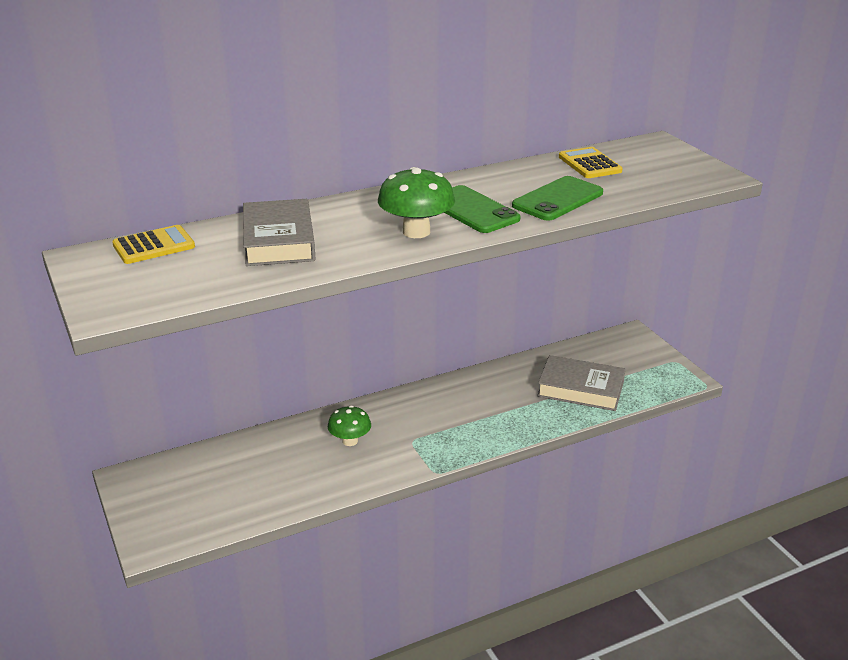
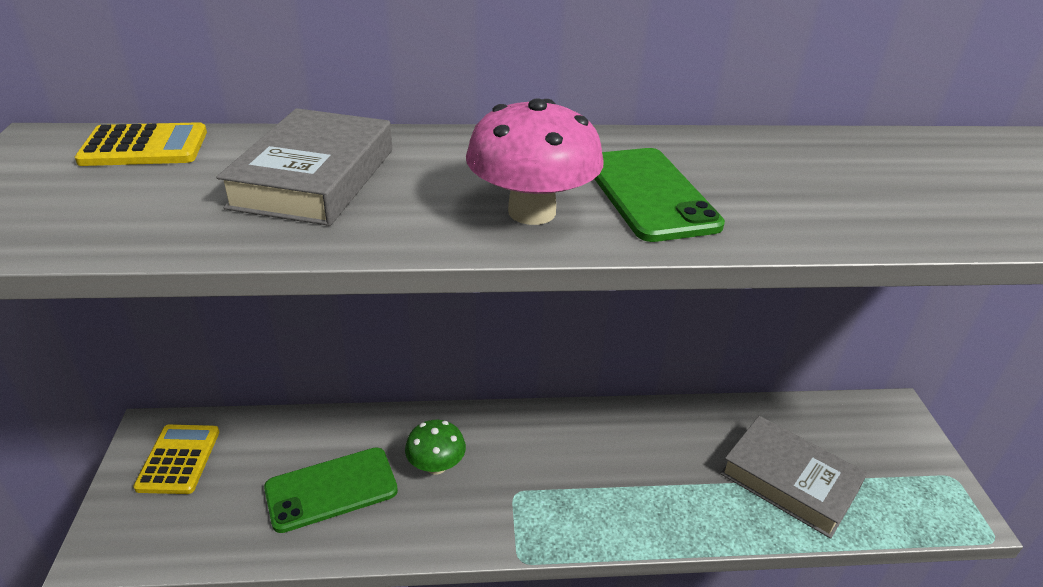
camera: 20 degrees right, 5 degrees up
green mushroom [378,167,455,238] -> pink mushroom [466,98,604,225]
green phone [512,176,603,221] -> green phone moved to [264,447,398,533]
yellow calculator [559,147,623,178] -> yellow calculator moved to [133,424,219,494]

